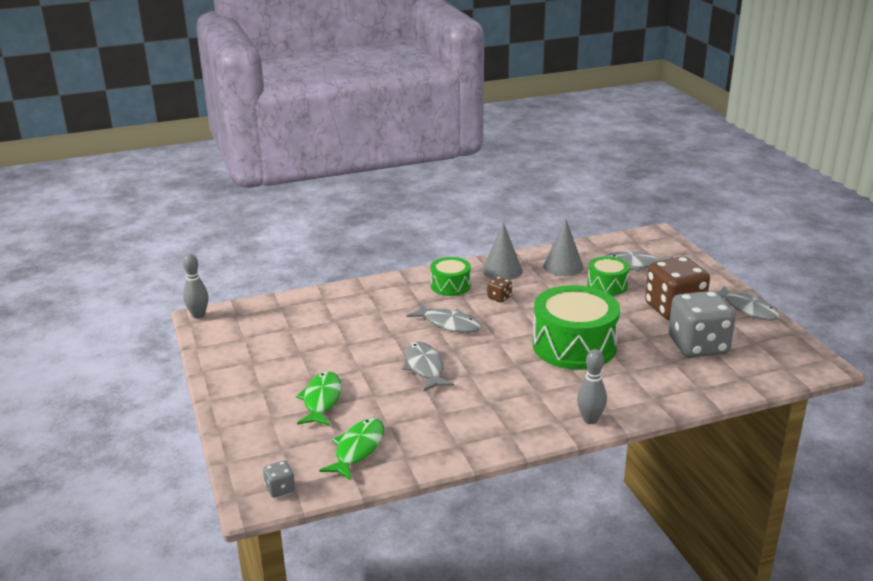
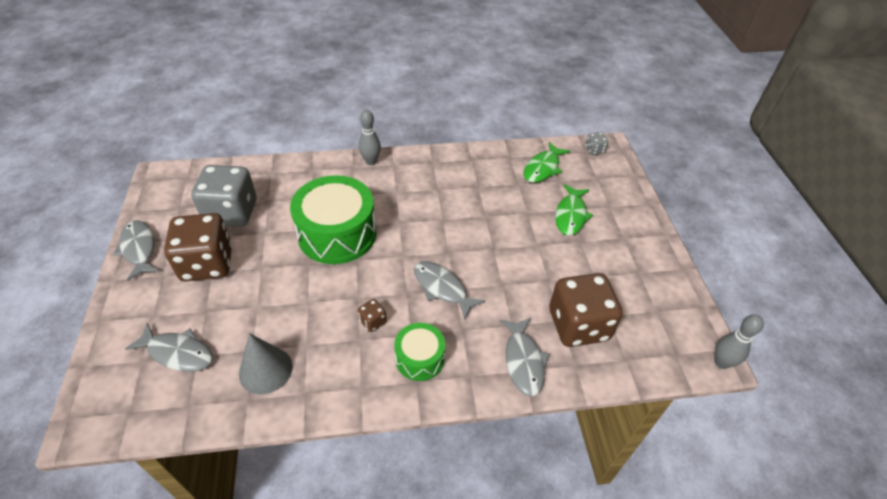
camera: 170 degrees left, 20 degrees up
grey fish [403,342,454,391] -> grey fish moved to [500,318,549,396]
grey cone [482,222,523,280] -> none
green drum [587,256,630,295] -> none
none -> brown dice [549,273,623,347]

